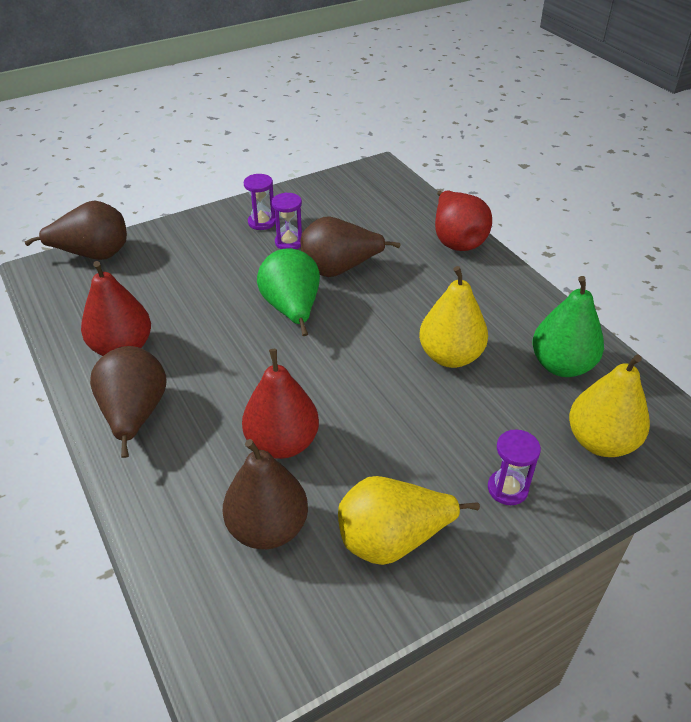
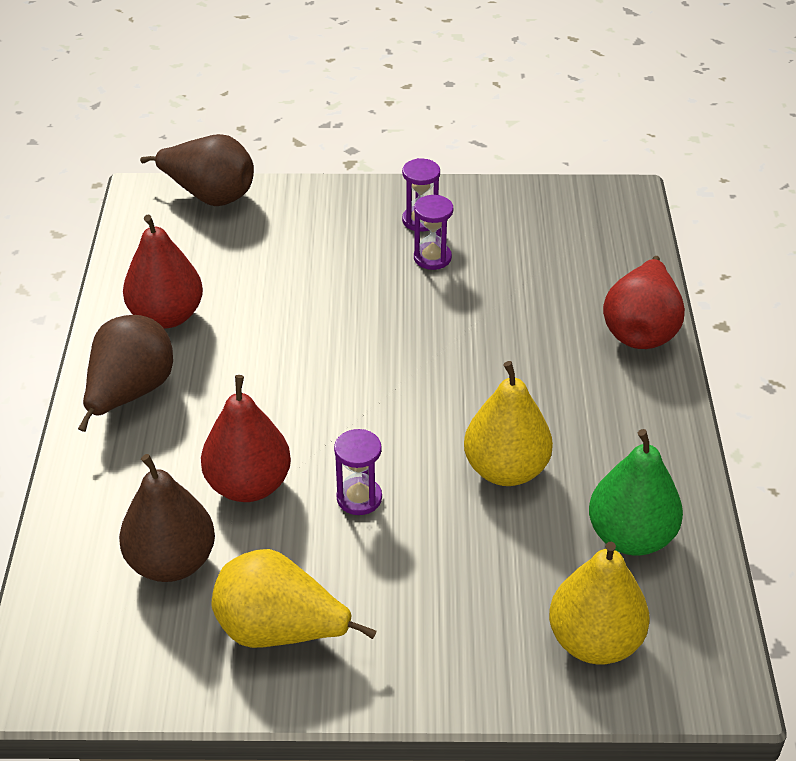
camera: 30 degrees right, 0 degrees up
green pear [257,248,320,336] -> none
brown pear [301,217,400,277] -> none
purple hourglass [488,430,541,505] -> purple hourglass moved to [334,429,382,515]

